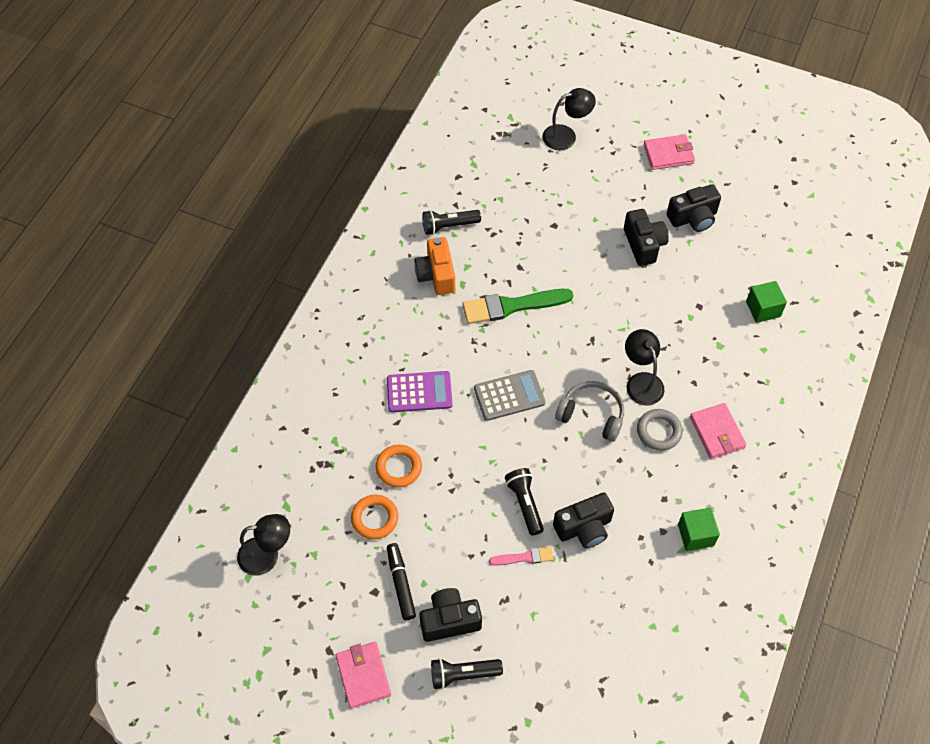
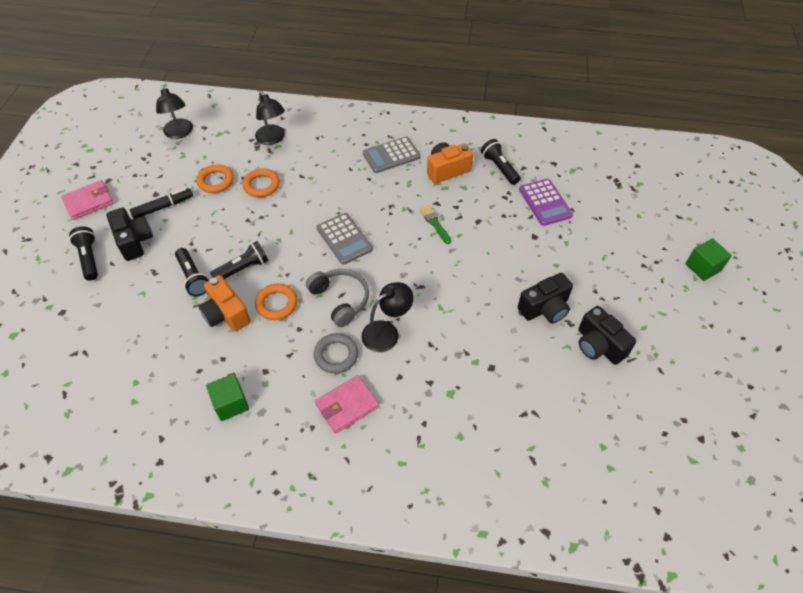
camera: 75 degrees right, 5 degrees down
purple calculator [387,371,453,413] -> purple calculator moved to [519,179,573,226]
green brush [462,289,573,324] -> green brush [420,206,451,244], size x0.51
pink brush [489,547,554,566] -> black flashlight [175,248,209,296]
black lamp [542,88,596,150] -> black lamp moved to [255,91,285,145]
black camera [553,493,614,548] -> orange camera [198,275,250,332]
grey headphones [555,381,624,442] -> grey headphones turned 45 degrees counterclockwise [306,269,369,327]
pink wallet [643,134,695,170] -> none
green cube [746,281,787,323] -> green cube moved to [685,238,732,281]
none -> orange ring [255,284,297,320]
none -> grey calculator [363,136,421,173]

